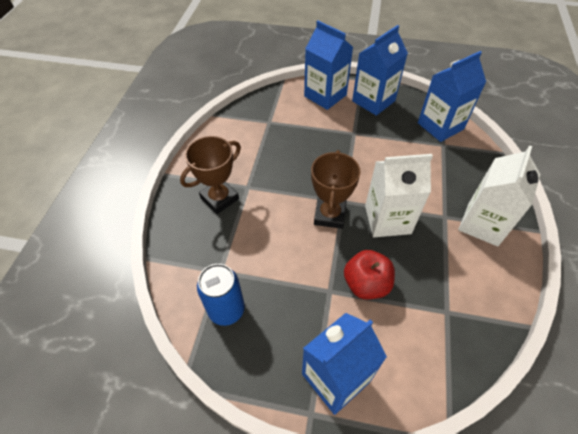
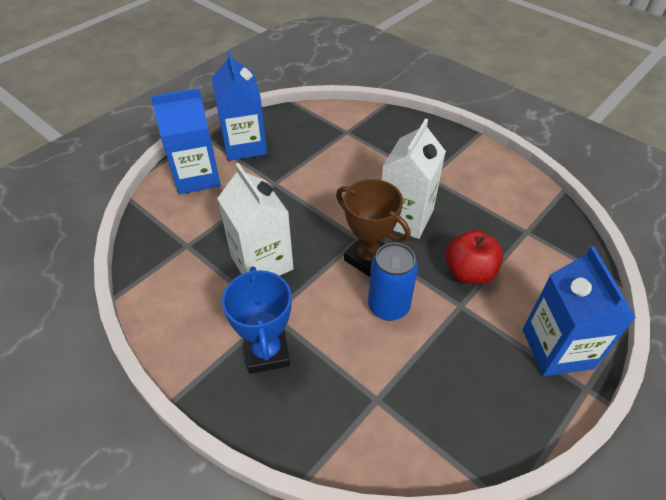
camera: 60 degrees left, 5 degrees down
brown trophy [180,136,241,214] -> blue trophy [222,266,292,374]
blue can [197,264,245,326] -> blue can moved to [368,243,418,321]
blue carton [418,51,486,142] -> none
white carton [459,145,540,246] -> white carton moved to [217,163,294,276]

